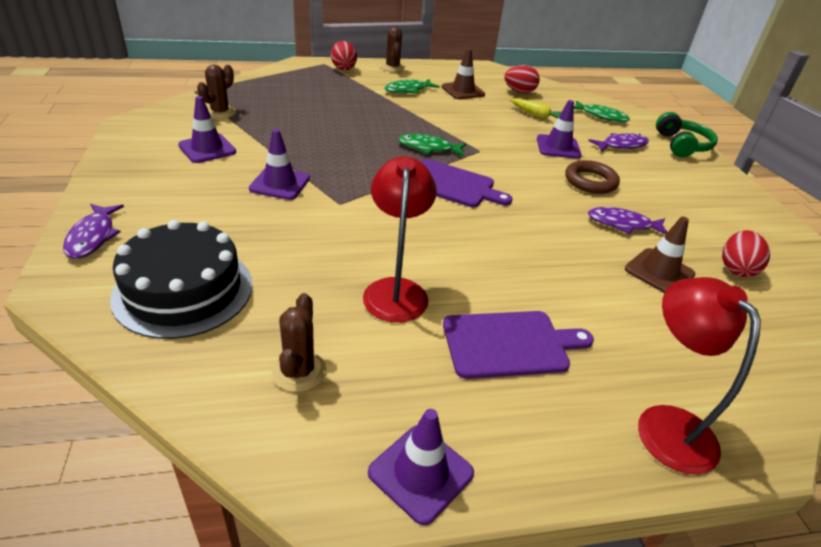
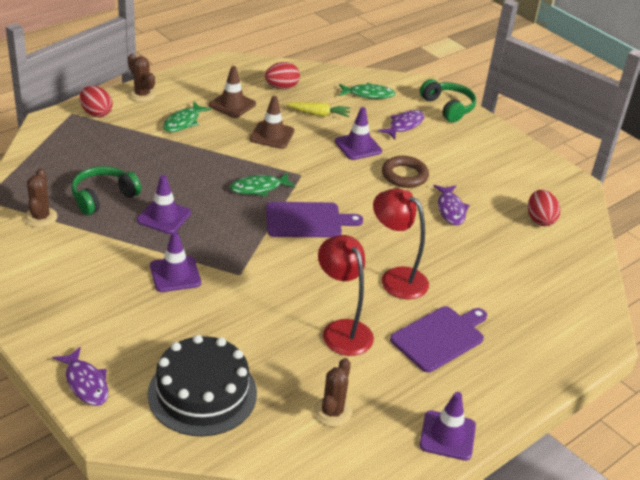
camera: 30 degrees left, 0 degrees up
purple traffic cone [178,96,236,163] -> purple traffic cone moved to [137,175,191,234]
brown cactus [272,293,326,392] -> brown cactus turned 45 degrees clockwise [314,358,352,427]
purple fish [588,207,668,234] -> purple fish turned 75 degrees counterclockwise [434,185,470,226]
brown traffic cone [625,216,695,293] -> brown traffic cone moved to [250,96,294,149]
red lamp [638,277,761,475] -> red lamp moved to [373,188,429,300]
none -> green headphones [71,166,141,215]

